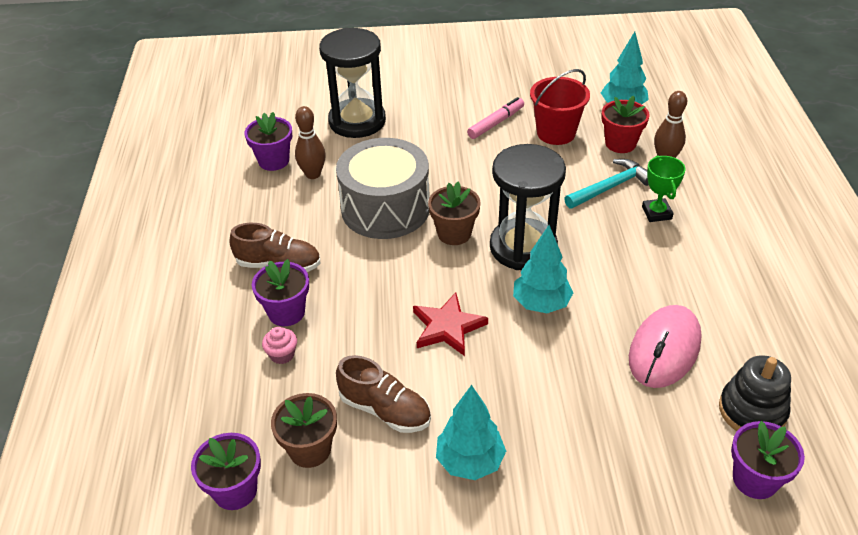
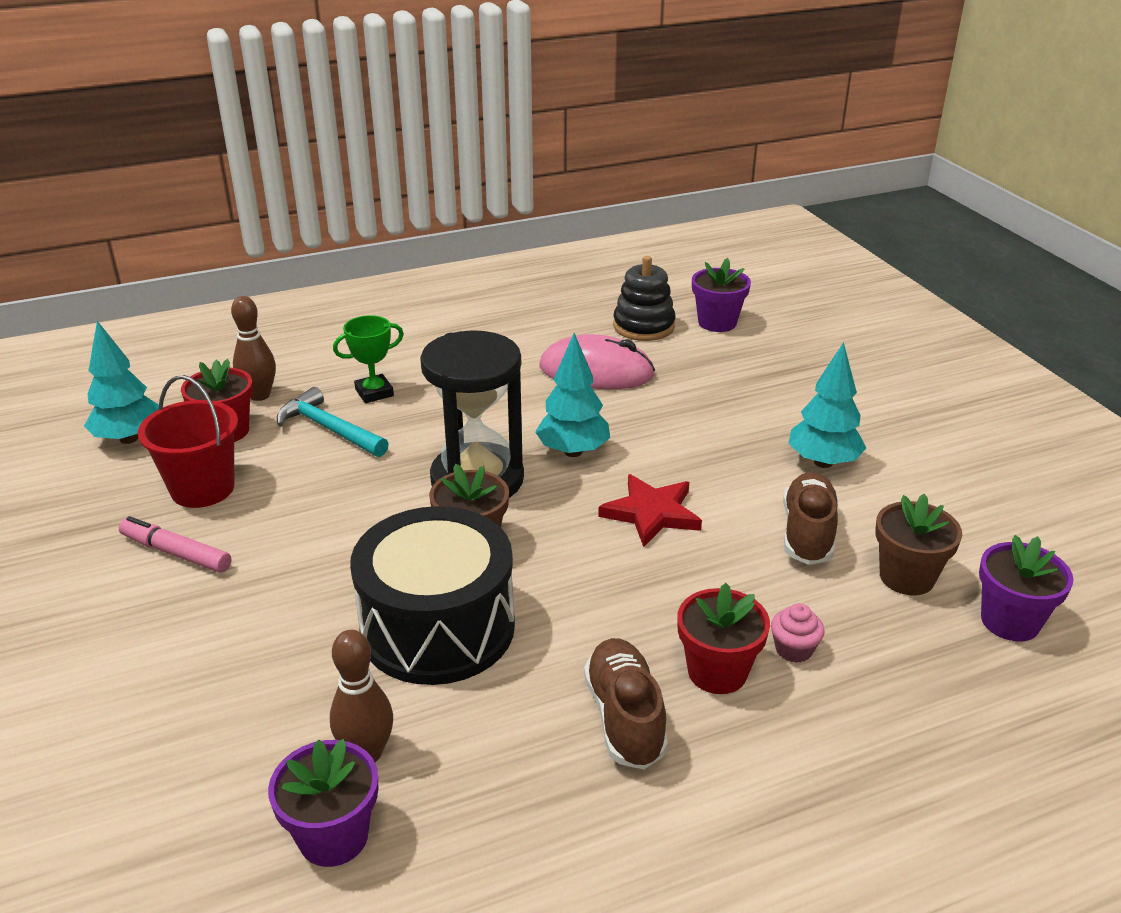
camera: 110 degrees left, 10 degrees down
purple flower pot [252,259,309,326] -> red flower pot [677,583,770,694]
black hourglass [319,28,386,138] -> none
grey drum [336,138,429,239] -> black drum [350,506,515,685]

